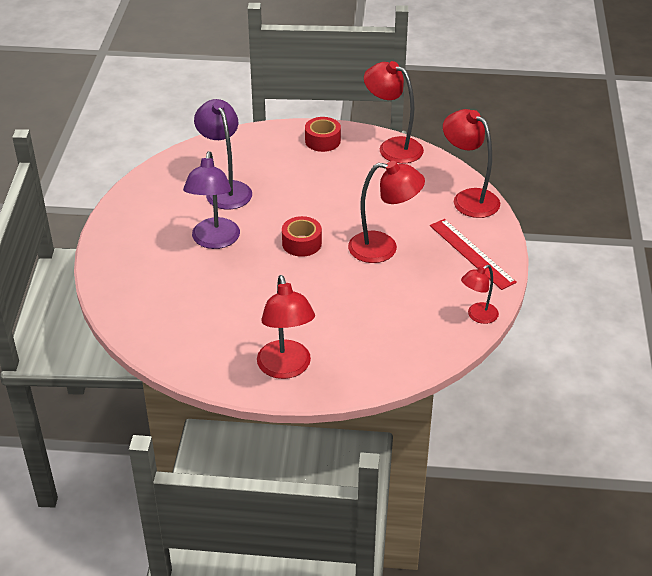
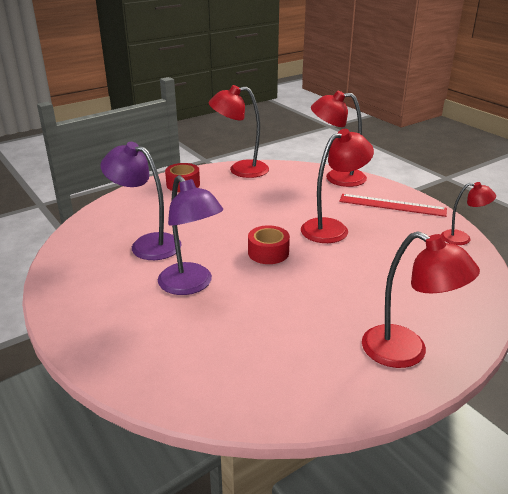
camera: 40 degrees left, 10 degrees down
red lamp [461,265,499,324] -> red lamp turned 90 degrees counterclockwise [441,182,496,245]

